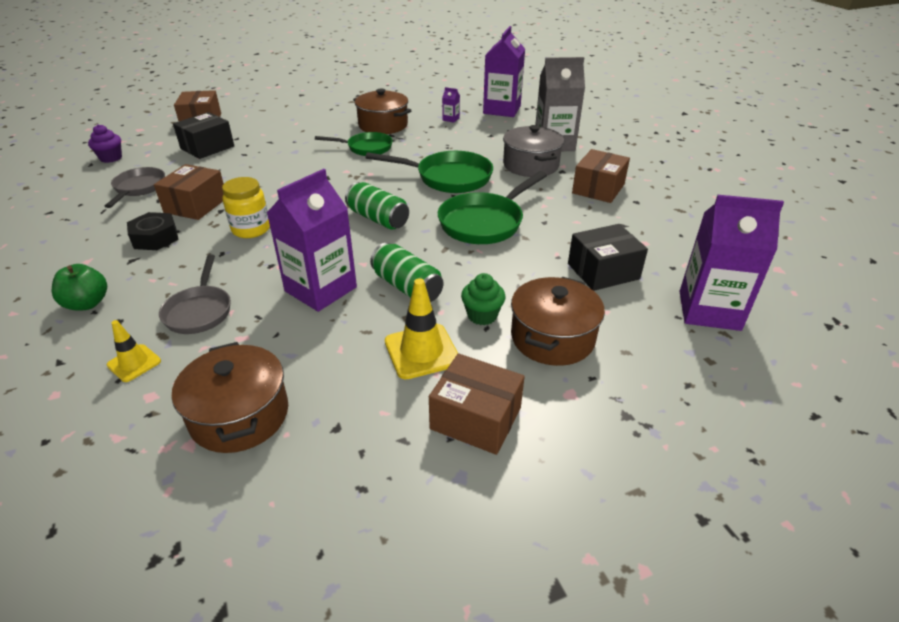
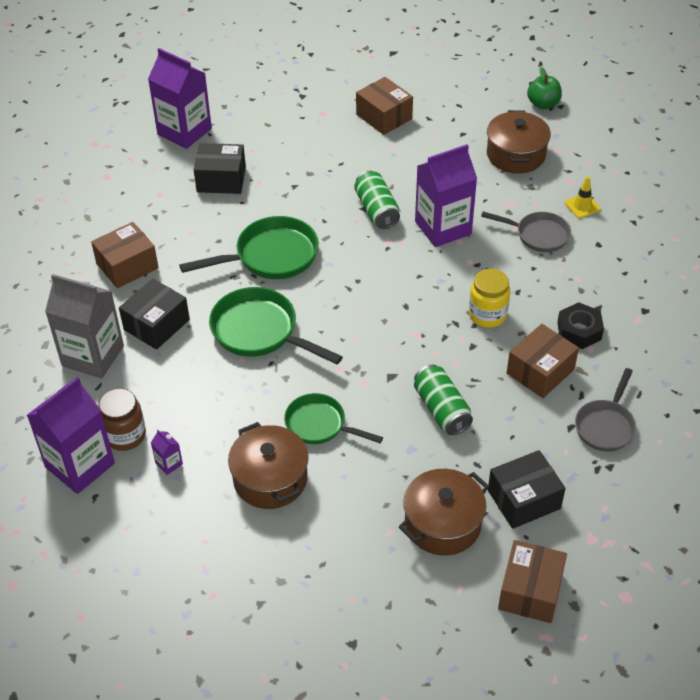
camera: 155 degrees left, 10 degrees up
green apple [52,264,107,311] -> green apple moved to [527,67,562,109]
purple cupcake [88,124,122,163] -> none
grey pan [159,254,231,334] -> grey pan turned 90 degrees clockwise [481,212,571,252]
green can [345,182,409,230] -> green can moved to [414,364,473,435]
yellow traffic cone [385,278,458,380] -> none
green cupcake [461,273,506,325] -> none
grey pot [503,125,564,177] -> black box [119,279,190,350]
brown pot [511,276,605,366] -> brown pot moved to [399,469,489,556]
none -> brown jar [98,388,146,451]

